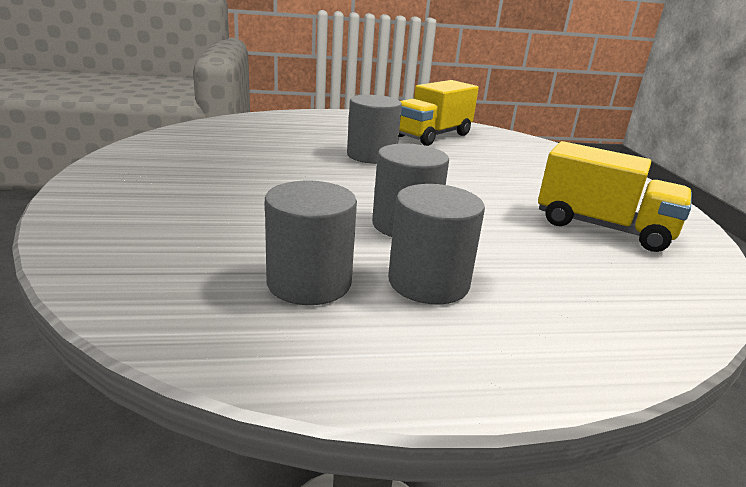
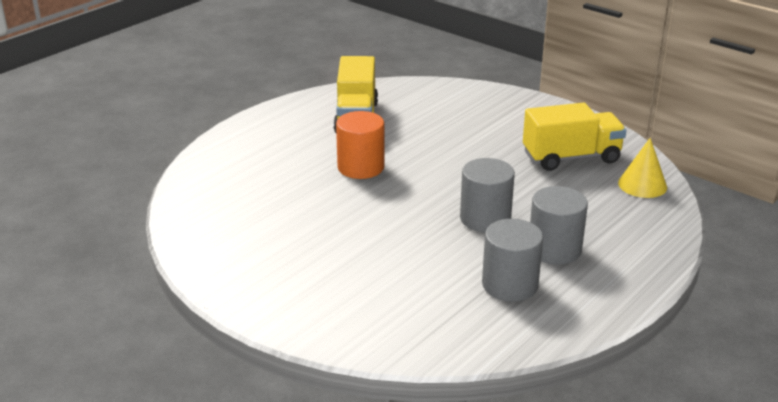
camera: 40 degrees left, 5 degrees up
grey cylinder [347,95,402,164] -> orange cylinder [336,111,385,179]
none -> yellow cone [618,138,667,198]

